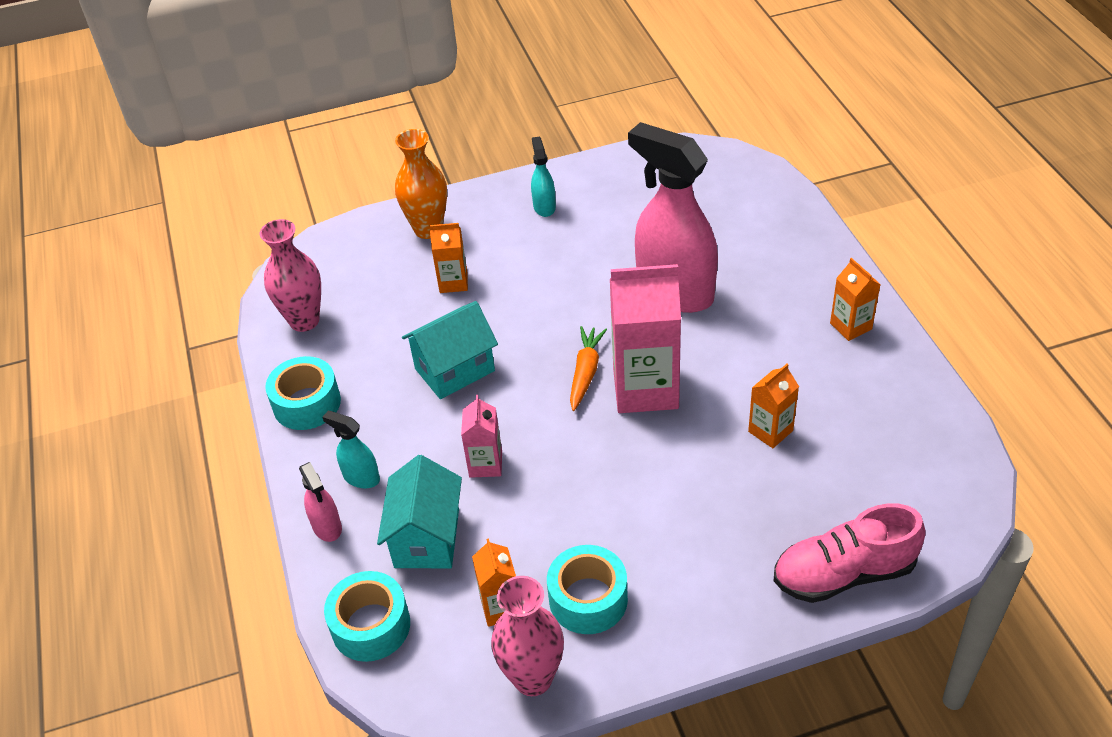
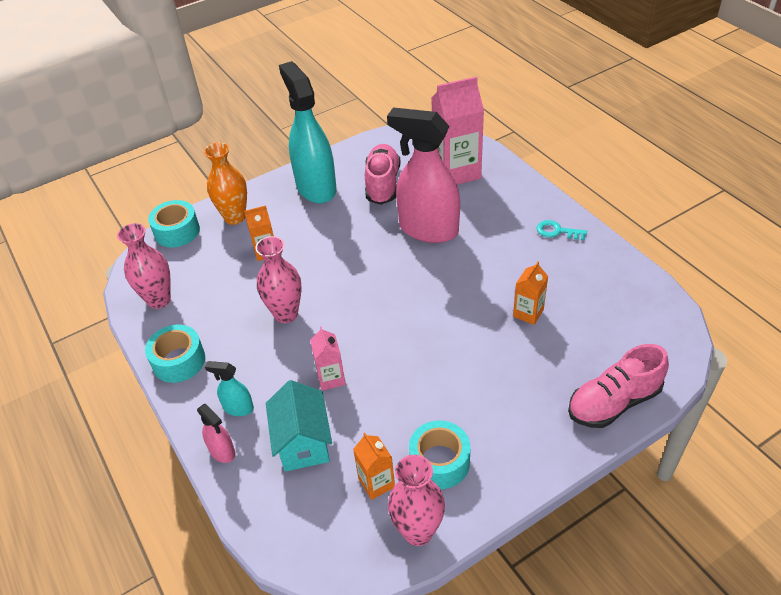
camera: 15 degrees left, 0 degrees up
turquoise tape [324,571,410,662] -> turquoise tape moved to [148,200,200,247]
turquoise house [402,301,498,399] -> pink vase [256,236,302,323]
turquoise spray bottle [531,137,556,217] -> turquoise spray bottle [279,61,336,204], size x2.31
orange carrot [570,326,607,411] -> none
pink carton [610,264,681,413] -> pink carton moved to [431,76,484,185]
orange carton [830,258,881,341] -> turquoise key [537,220,587,240]
none -> pink shoe [365,144,400,205]

